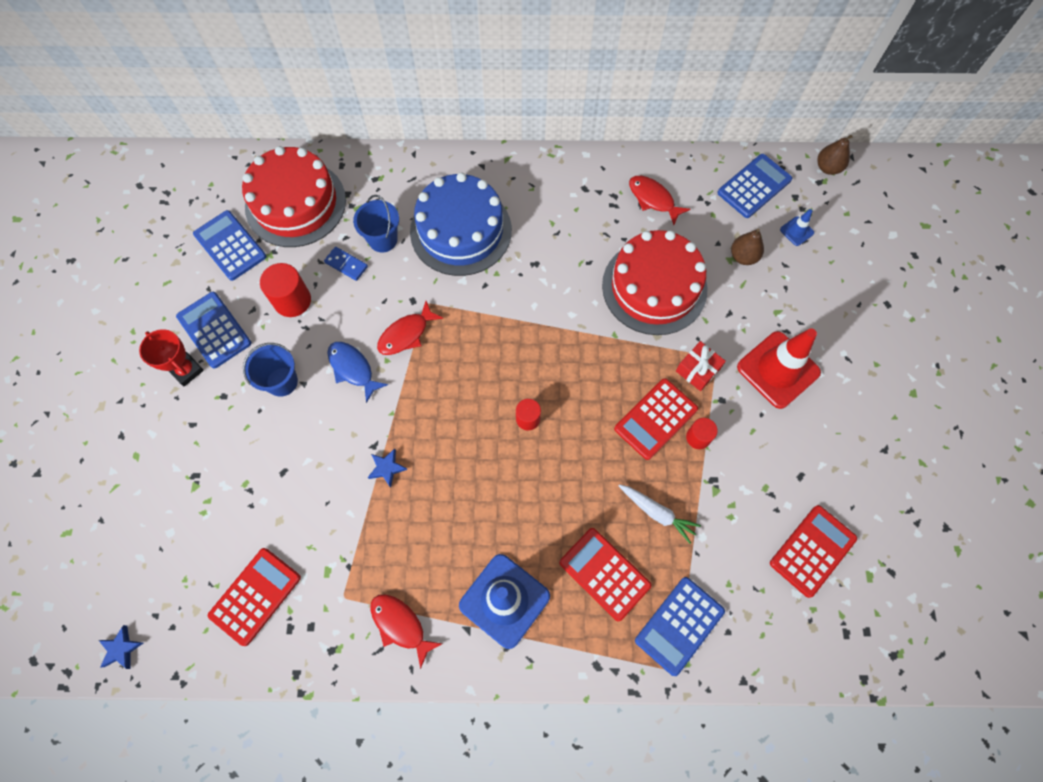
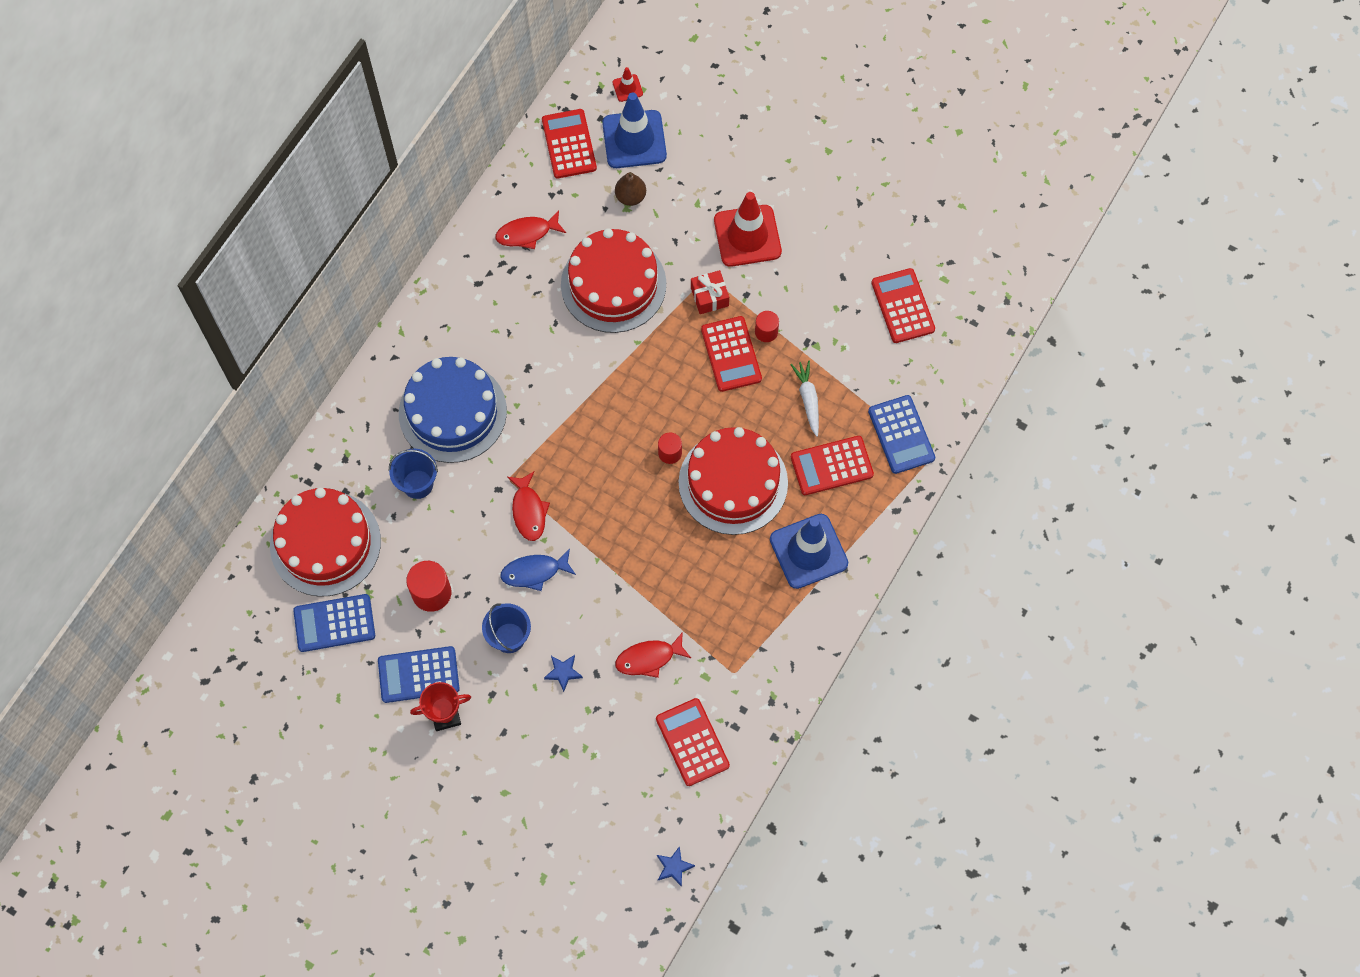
camera: 60 degrees left, 0 degrees up
blue domino [324,247,368,281] -> none
blue star [368,448,407,488] -> blue star moved to [544,655,583,692]
red fish [370,594,442,669] -> red fish moved to [615,632,691,678]
white carrot [619,484,701,544] -> white carrot turned 75 degrees counterclockwise [790,360,819,437]
blue calculator [717,154,792,218] -> red calculator [542,109,597,178]
blue traffic cone [780,209,814,246] -> blue traffic cone [602,92,667,168], size x2.26
brown pear [817,135,853,175] -> none
none -> red traffic cone [613,67,643,102]
none -> red cake [679,427,788,535]

